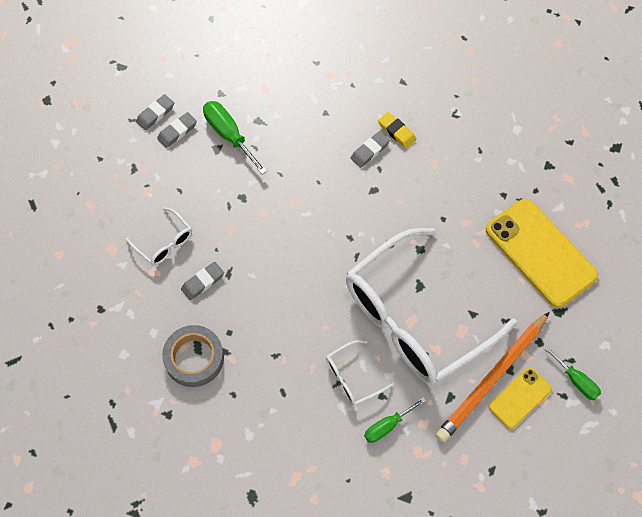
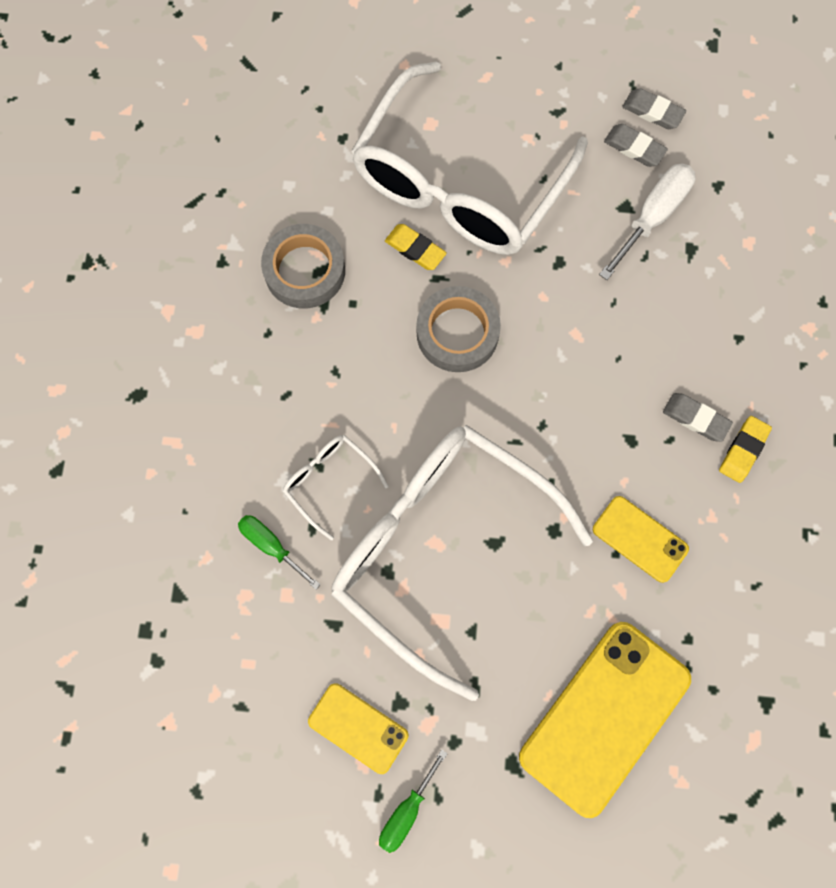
camera: 75 degrees right, 10 degrees up
white glasses [126,207,192,265] -> white glasses [351,61,588,255], size x2.49
grey eraser [181,262,224,300] -> yellow eraser [385,224,447,270]
green screwdriver [203,101,267,175] -> white screwdriver [599,163,696,280]
orange pencil [435,312,550,442] -> none
none -> grey tape [416,286,501,372]
none -> yellow phone [593,496,689,583]

